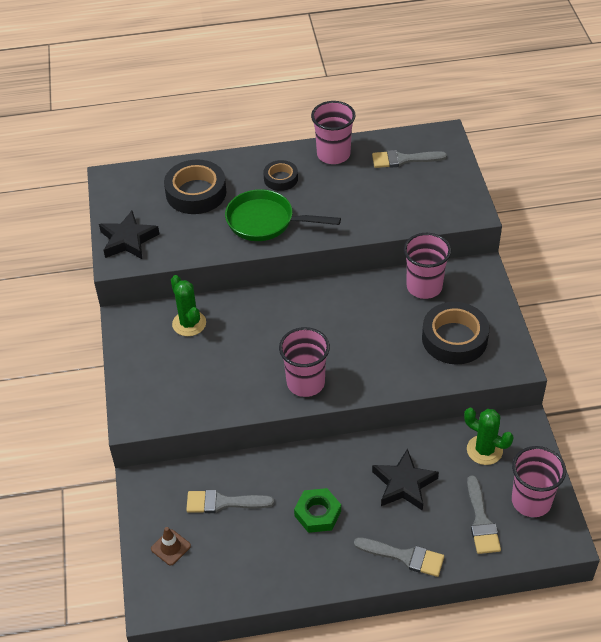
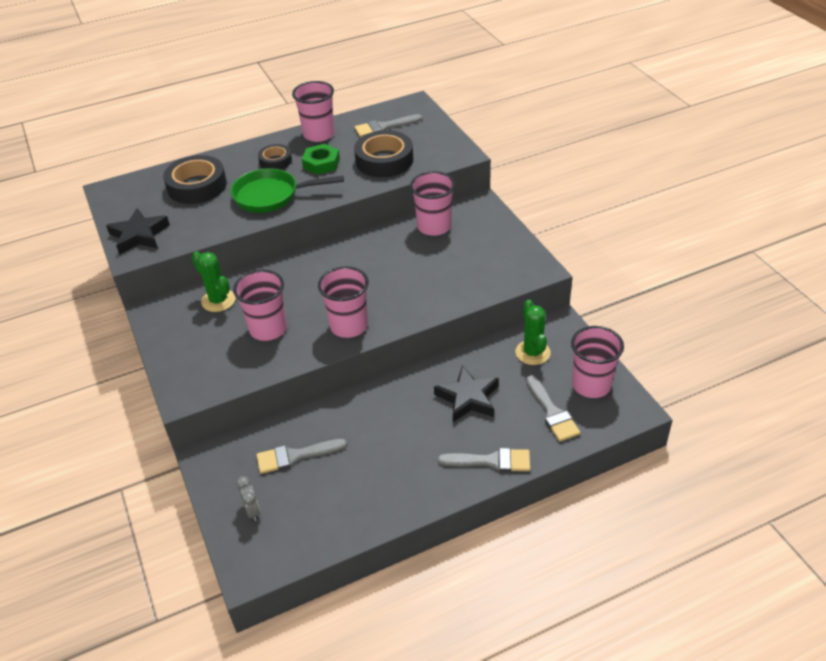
camera: 15 degrees left, 5 degrees down
brown traffic cone [151,527,191,565] -> grey clock [236,476,260,521]
green nut [294,488,341,533] -> green nut moved to [302,144,340,175]
black tape [422,302,489,365] -> black tape moved to [354,130,413,177]
green cactus [464,408,514,465] -> green cactus turned 60 degrees clockwise [515,300,551,365]
none -> pink cup [233,270,287,341]

